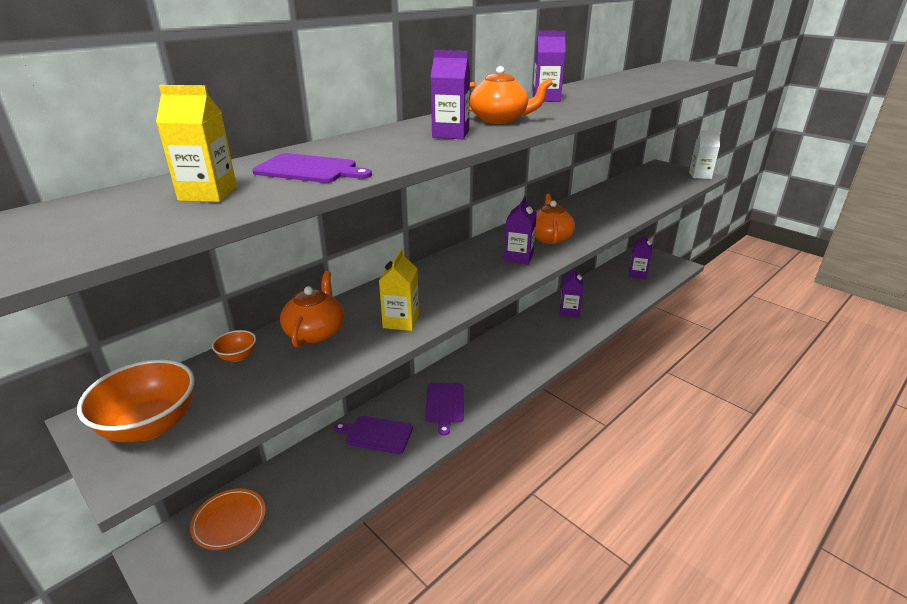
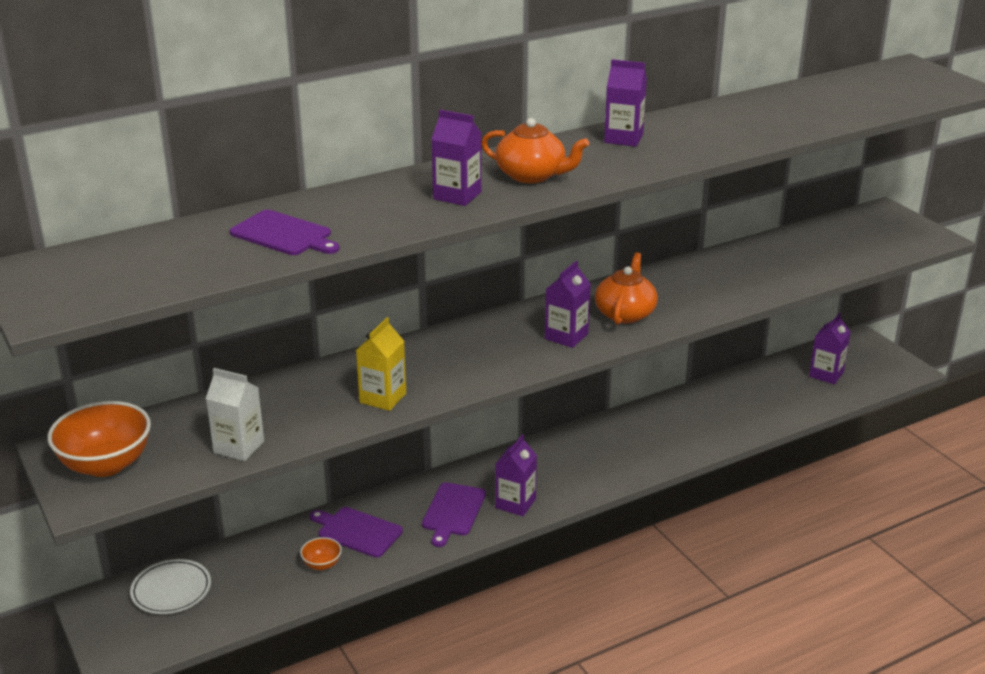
camera: 15 degrees right, 0 degrees up
yellow carton [156,85,237,202] -> none
orange plate [190,489,266,550] -> white plate [130,559,211,614]
orange bowl [212,330,256,362] -> orange bowl moved to [300,537,342,570]
orange teapot [280,271,344,348] -> none
purple carton [560,268,583,317] -> purple carton moved to [495,434,537,516]
white carton [689,131,721,179] -> white carton moved to [206,368,264,461]

